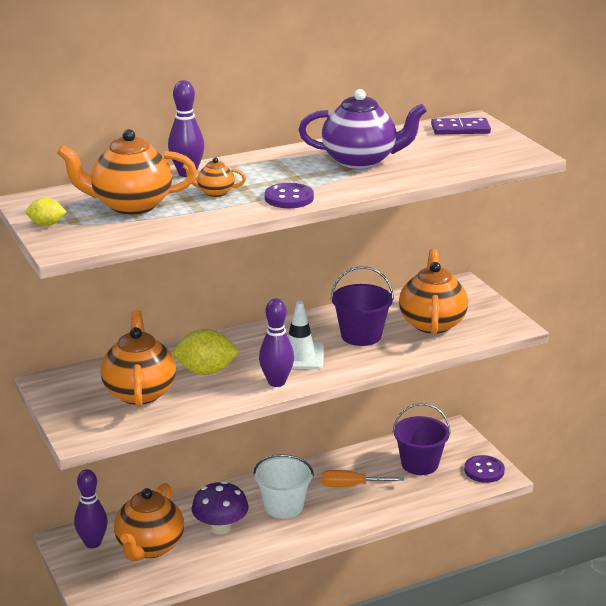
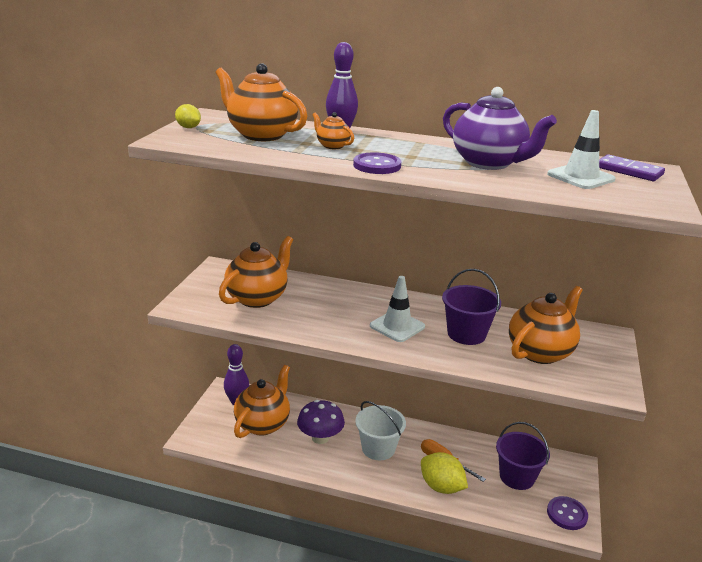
camera: 40 degrees right, 0 degrees up
orange teapot [114,483,184,561] -> orange teapot turned 150 degrees clockwise [234,365,290,438]
yellow lemon [173,329,240,375] -> yellow lemon moved to [421,452,468,494]
purple bowling pin [259,298,294,387] -> none
none -> white traffic cone [547,110,616,189]

